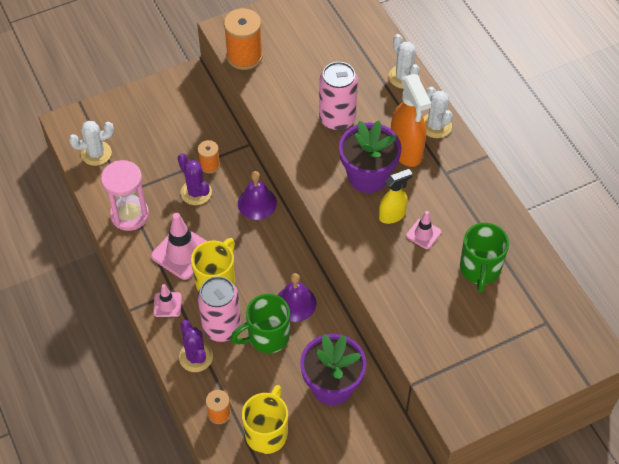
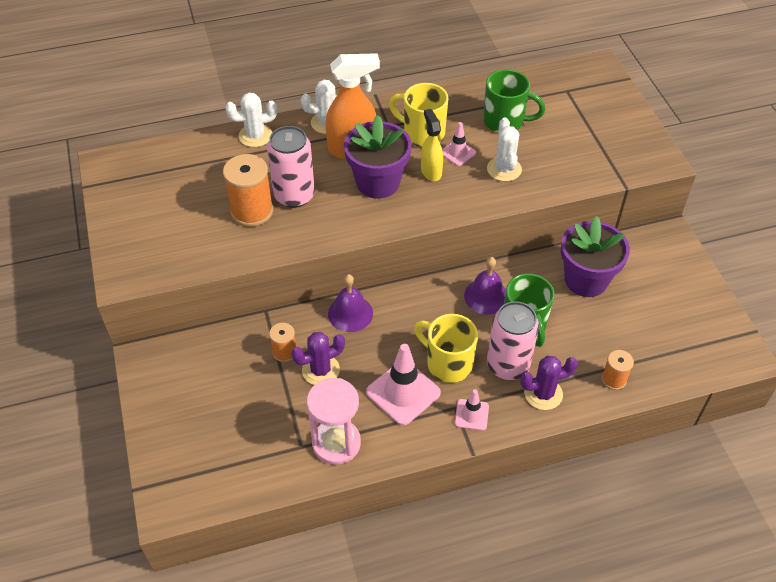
camera: 80 degrees left, 5 degrees down
white cactus [69,121,114,166] -> white cactus moved to [487,117,522,181]
orange spool [224,8,263,70] -> orange spool moved to [223,154,273,227]
yellow mug [242,385,288,454] -> yellow mug moved to [389,83,449,147]

